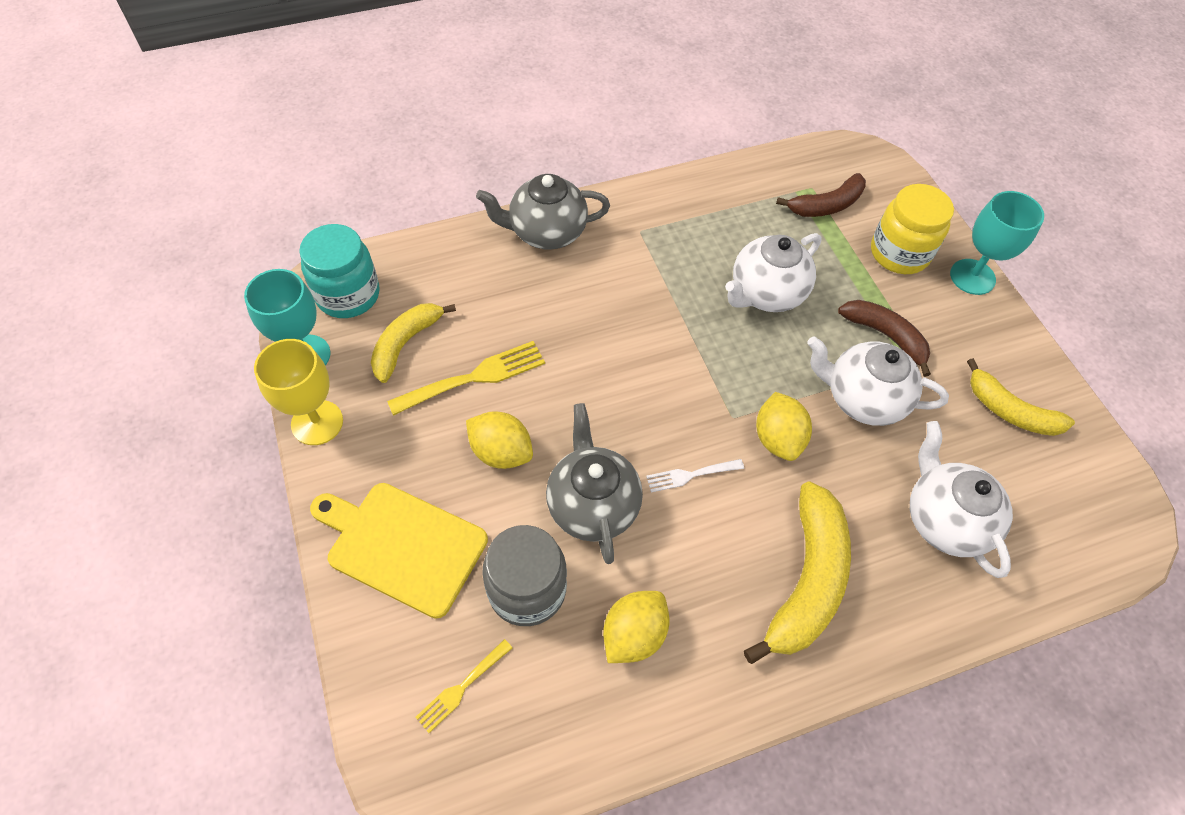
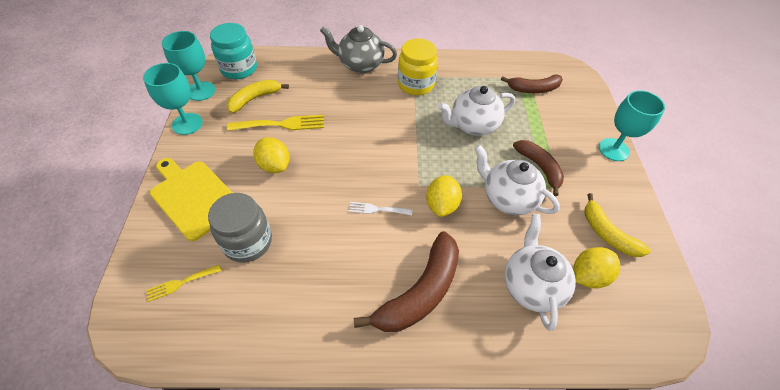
camera: 20 degrees right, 5 degrees down
yellow goblet [254,339,343,445] -> turquoise goblet [143,63,203,135]
grey teapot [546,403,643,564] -> none
yellow lemon [603,591,669,663] -> yellow lemon moved to [574,247,620,289]
yellow banana [744,482,851,664] -> brown banana [354,231,459,332]
yellow jar [871,184,954,274] -> yellow jar moved to [398,38,438,95]

